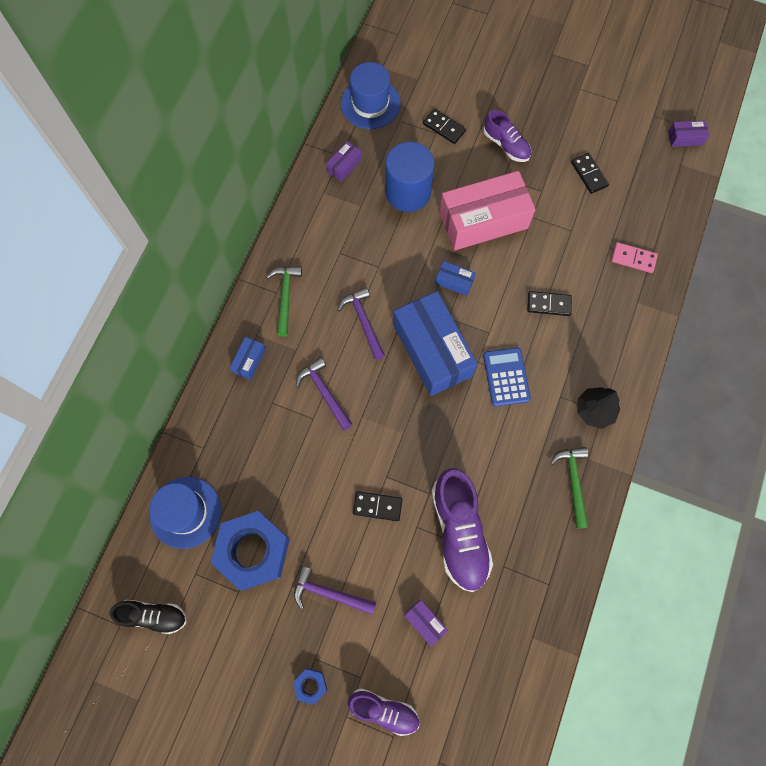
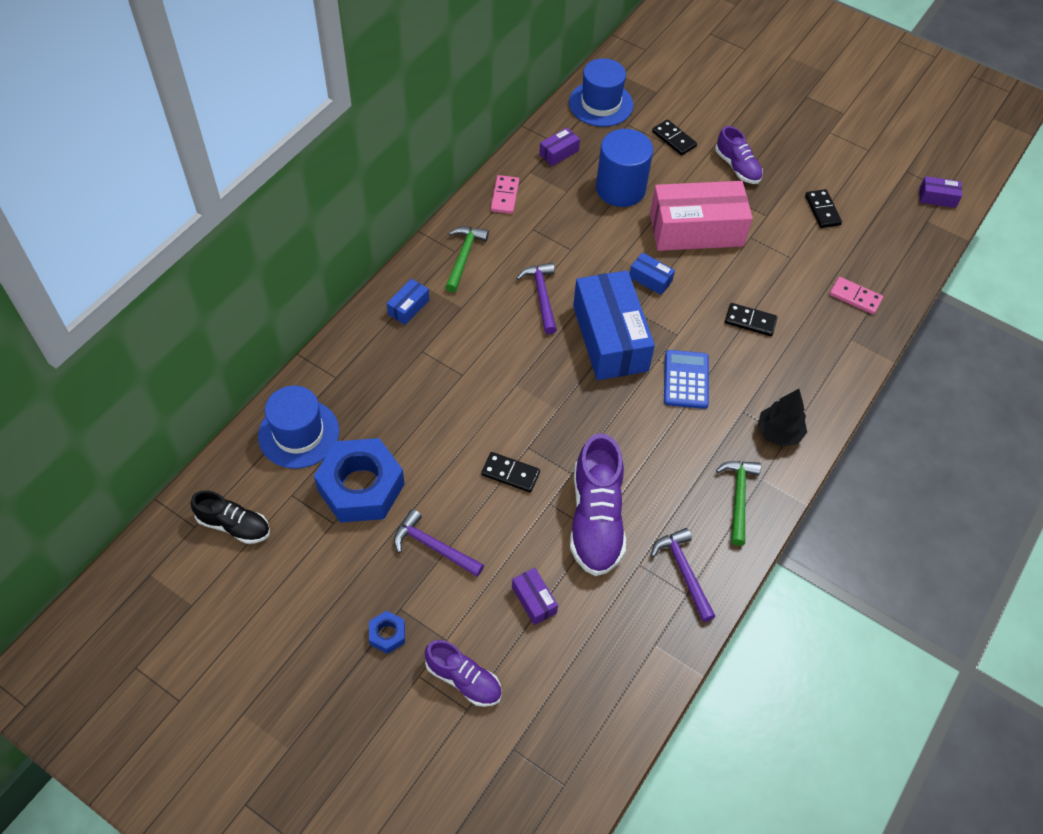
camera: 10 degrees right, 15 degrees down
purple hammer [296,357,353,430] -> purple hammer moved to [651,528,715,622]
none -> pink domino [491,175,519,214]

